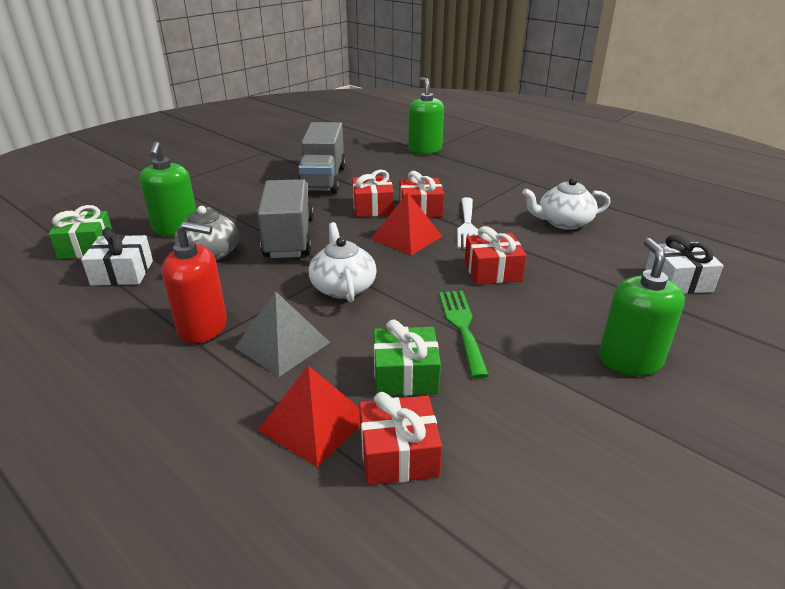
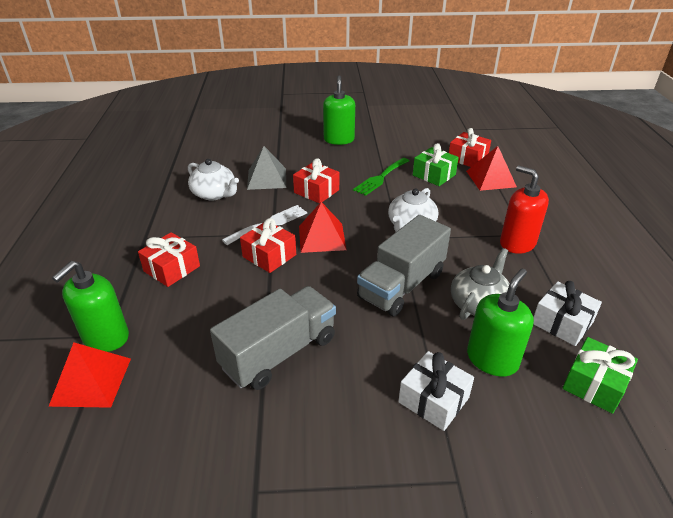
camera: 135 degrees left, 5 degrees up
grey pyramid [234,291,330,377] -> grey pyramid moved to [247,146,286,190]
red gift [352,170,394,217] -> red gift moved to [138,232,200,287]
green soap dispenser [599,238,685,376] -> green soap dispenser turned 135 degrees clockwise [323,75,355,145]
white gift [645,235,724,294] -> white gift moved to [398,351,474,431]
none -> red pyramid [48,342,131,408]

